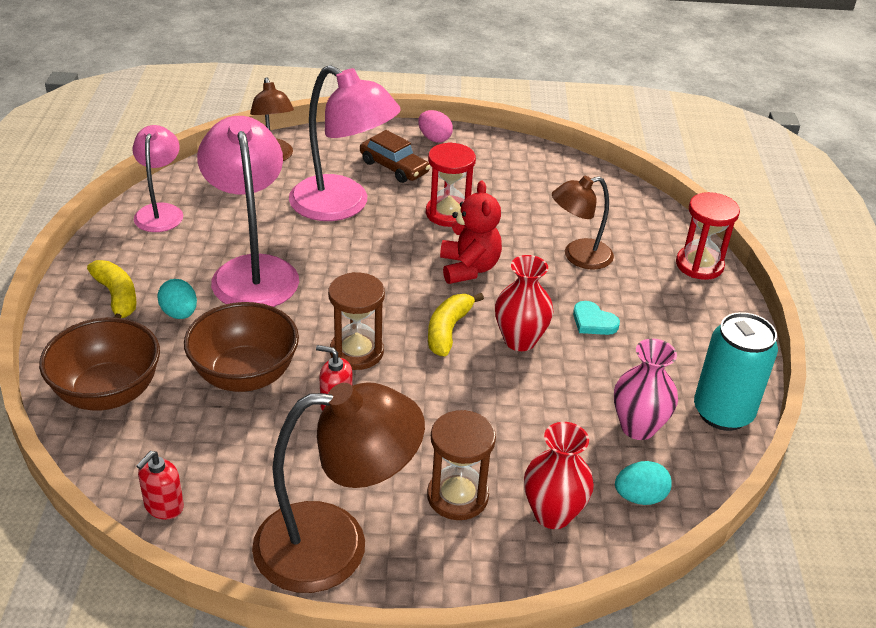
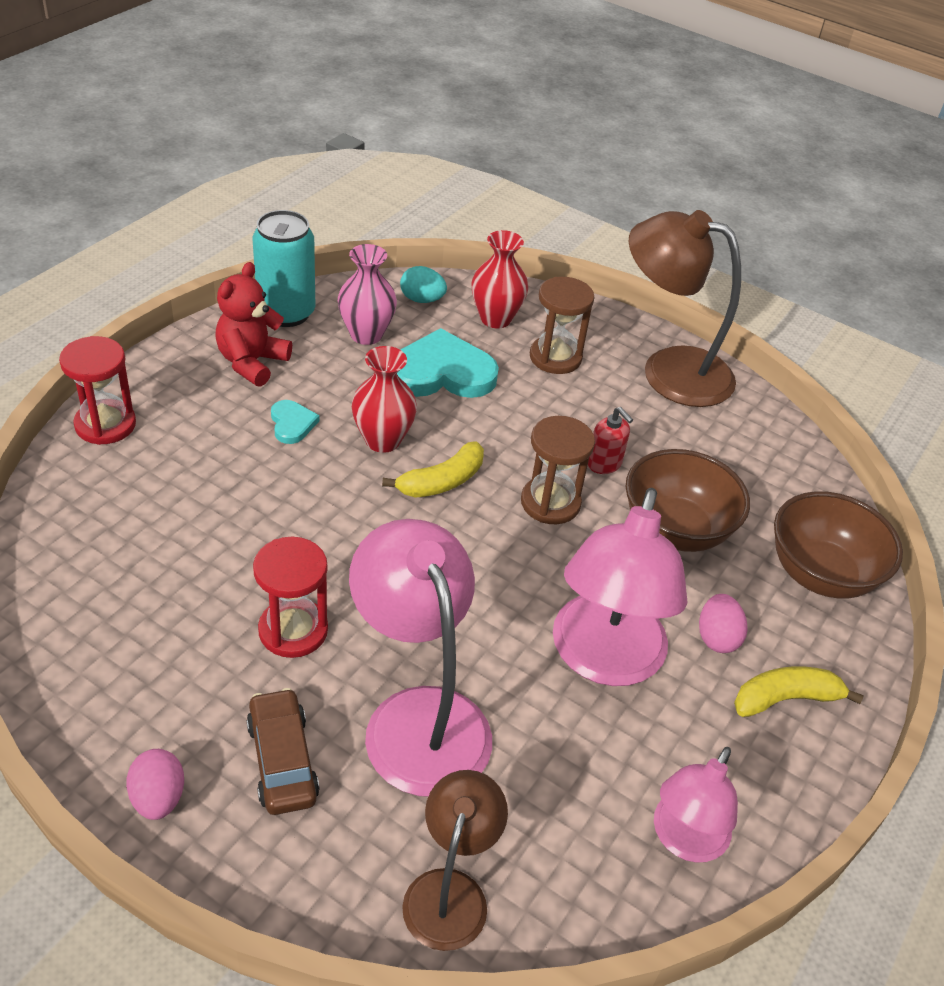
camera: 150 degrees left, 5 degrees up
yellow banana [87,260,137,318] -> yellow banana turned 75 degrees clockwise [734,666,864,717]
red soap dispenser [136,451,184,520] -> none
turquoise egg [157,279,197,319] -> pink egg [699,594,748,653]
red teddy bear [440,181,502,284] -> red teddy bear moved to [215,262,292,387]
brown lamp [552,176,614,270] -> none
none -> turquoise heart [397,328,499,398]

